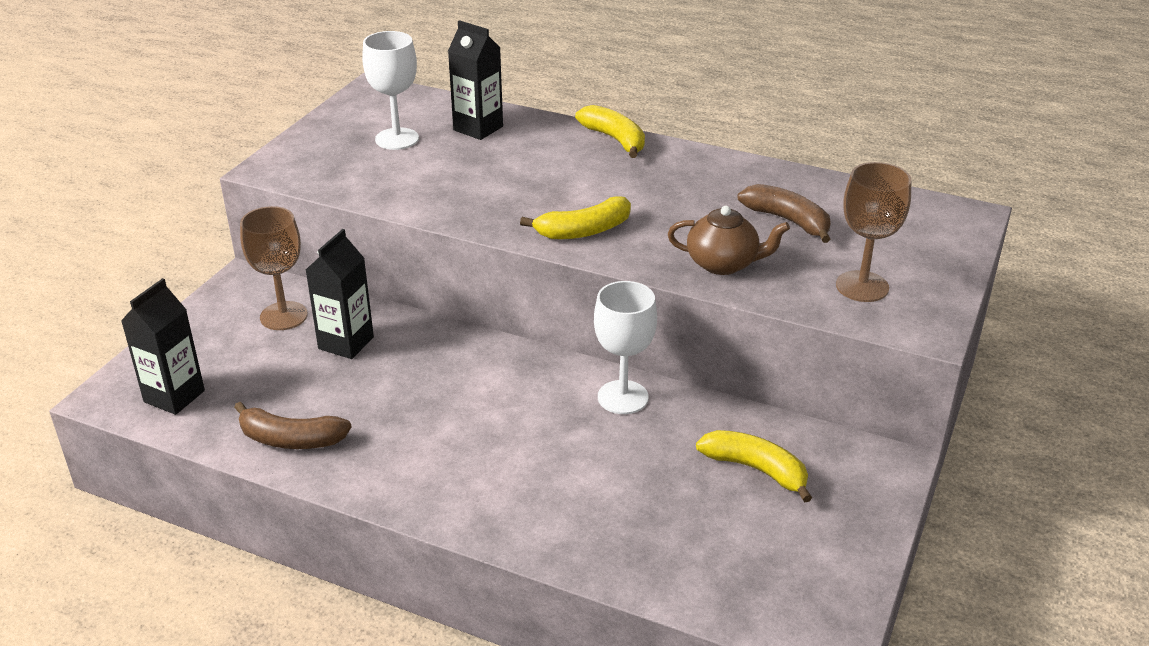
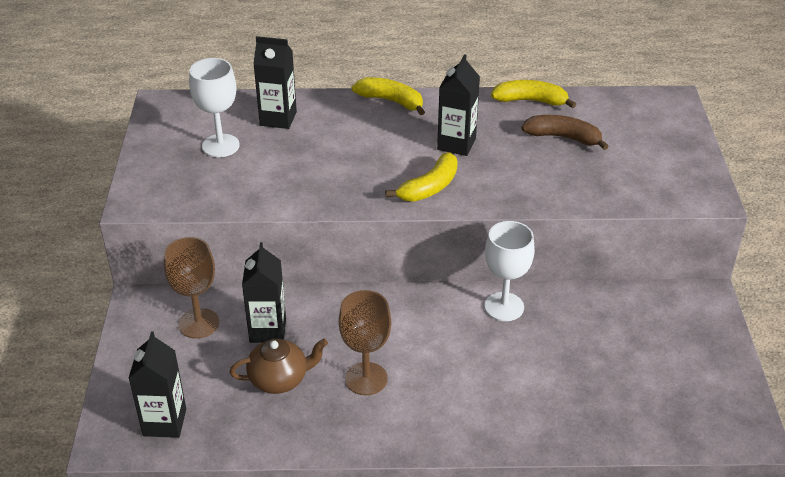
camera: 25 degrees left, 5 degrees up
brown banana [234,402,352,449] -> none
brown teapot [668,206,790,275] -> brown teapot moved to [230,339,328,394]
yellow banana [696,430,812,503] -> yellow banana moved to [491,80,576,108]
brown goblet [836,162,911,302] -> brown goblet moved to [339,290,391,395]
none -> black carton [437,54,480,156]

